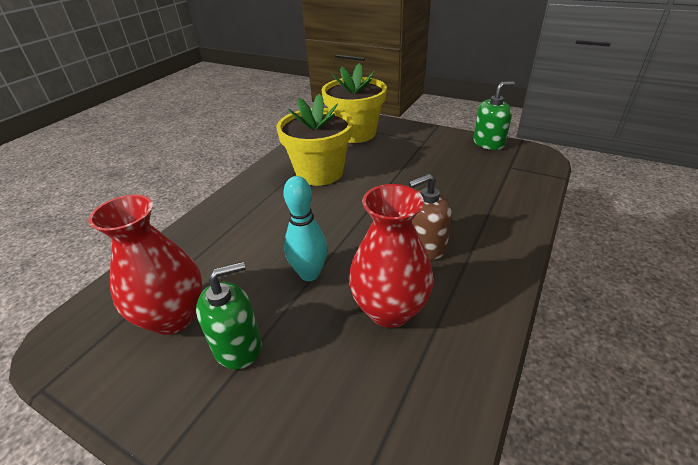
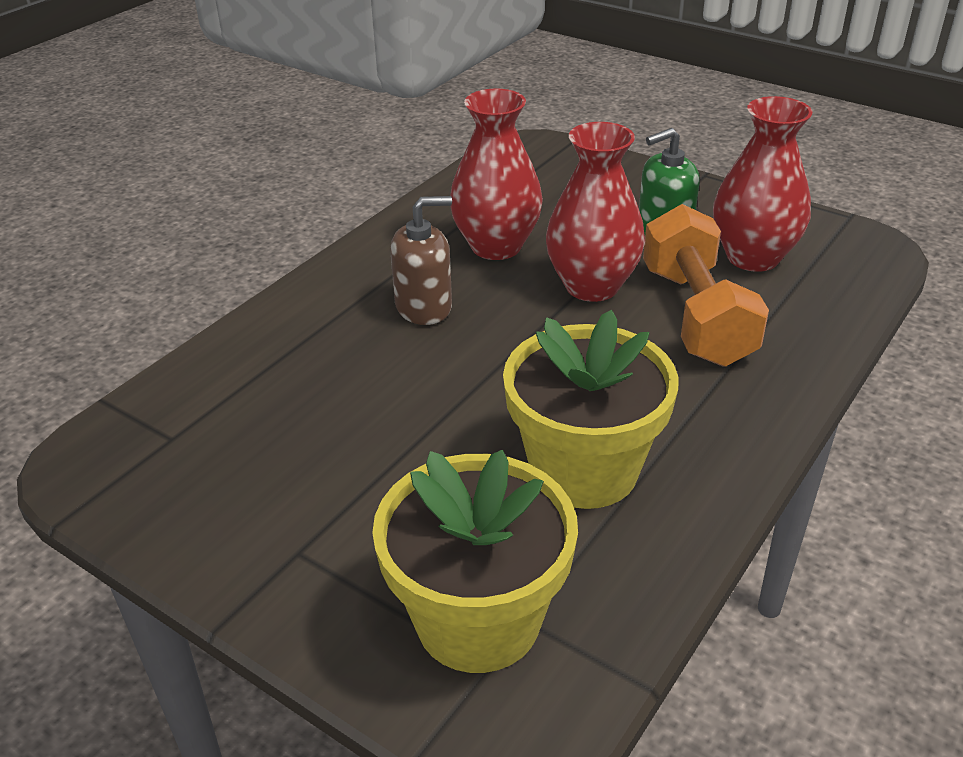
camera: 175 degrees left, 0 degrees up
turquoise bowling pin [283,176,327,281] -> red vase [546,122,645,302]
green soap dispenser [474,81,515,150] -> none
none -> orange dumbbell [643,204,769,366]

